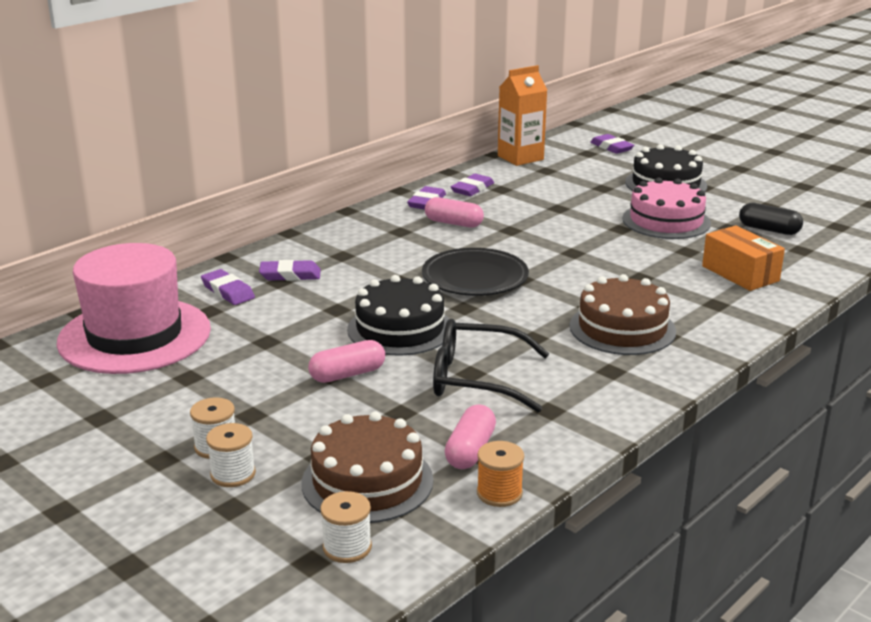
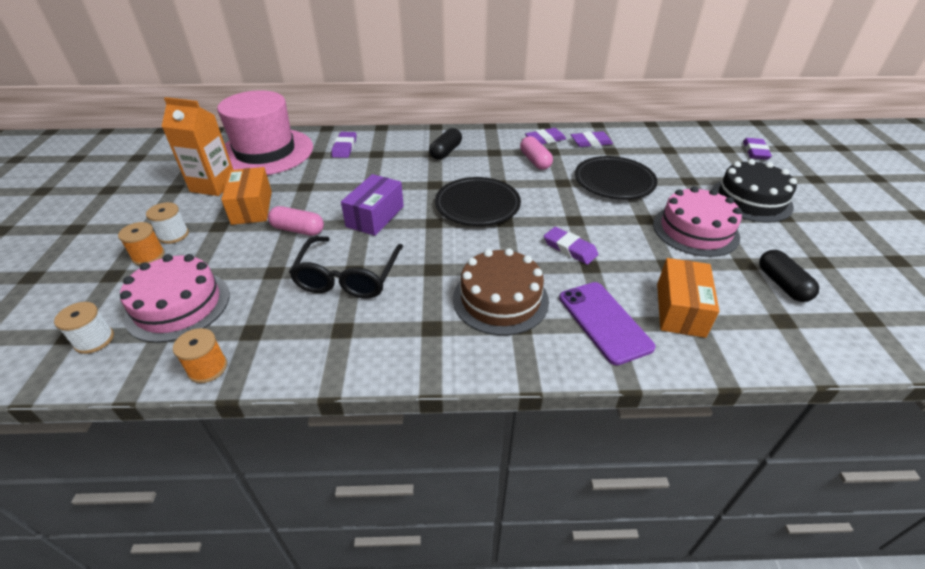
camera: 45 degrees right, 15 degrees up
white spool [206,423,256,487] -> orange spool [118,222,165,266]
purple eraser [259,260,321,281] -> purple eraser moved to [544,227,598,265]
brown cake [301,412,433,523] -> pink cake [120,254,230,343]
black cake [347,275,449,355] -> purple box [341,174,404,236]
black glasses [433,319,549,412] -> black glasses turned 135 degrees counterclockwise [289,236,403,298]
pink capsule [445,405,496,469] -> none
orange carton [498,65,547,166] -> orange carton moved to [161,97,233,196]
none -> orange box [221,167,272,225]
none -> black capsule [429,128,462,160]
none -> purple phone [559,282,656,365]
none -> black plate [575,156,658,199]

